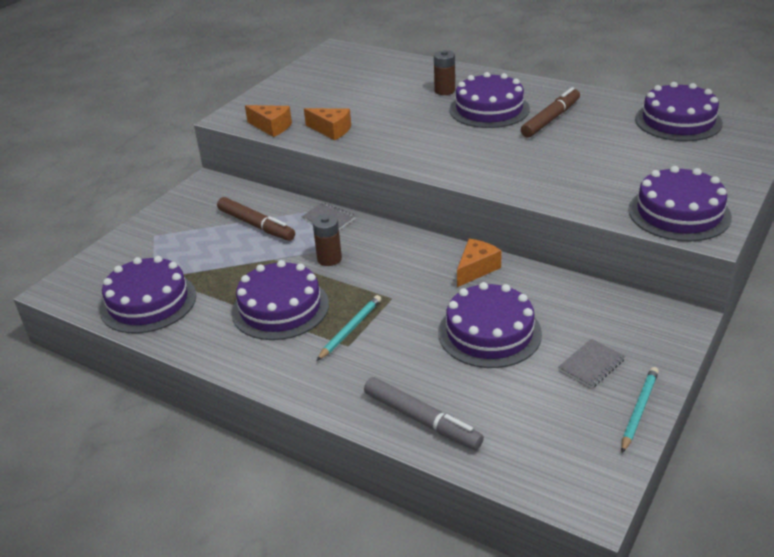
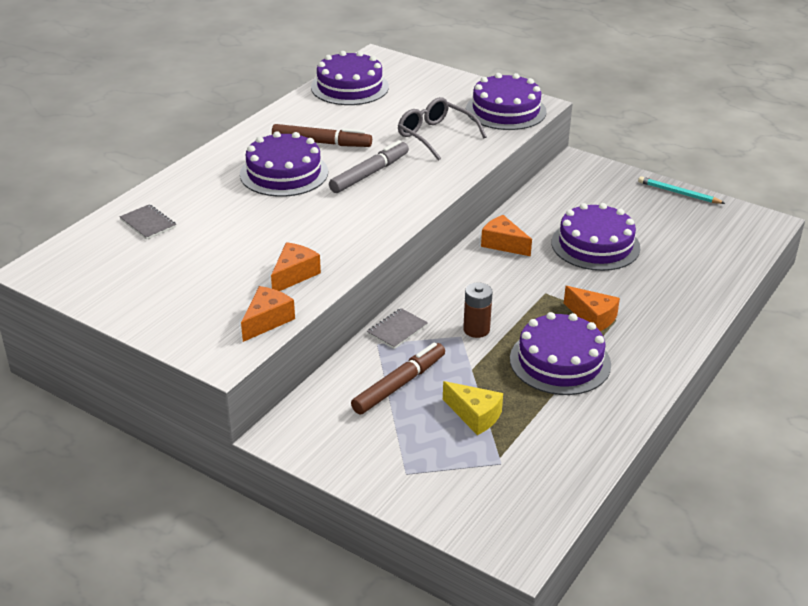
camera: 90 degrees left, 0 degrees up
purple cake [100,256,196,333] -> none
turquoise pencil [317,295,381,361] -> orange cheese [564,286,620,331]
grey marker [364,377,484,450] -> grey marker moved to [329,140,409,193]
brown battery [434,50,455,95] -> none
brown marker [521,87,580,138] -> brown marker turned 150 degrees clockwise [272,124,372,147]
grey notebook [558,339,625,388] -> grey notebook moved to [119,204,176,240]
none -> grey glasses [398,97,487,161]
none -> yellow cheese [443,381,503,435]

